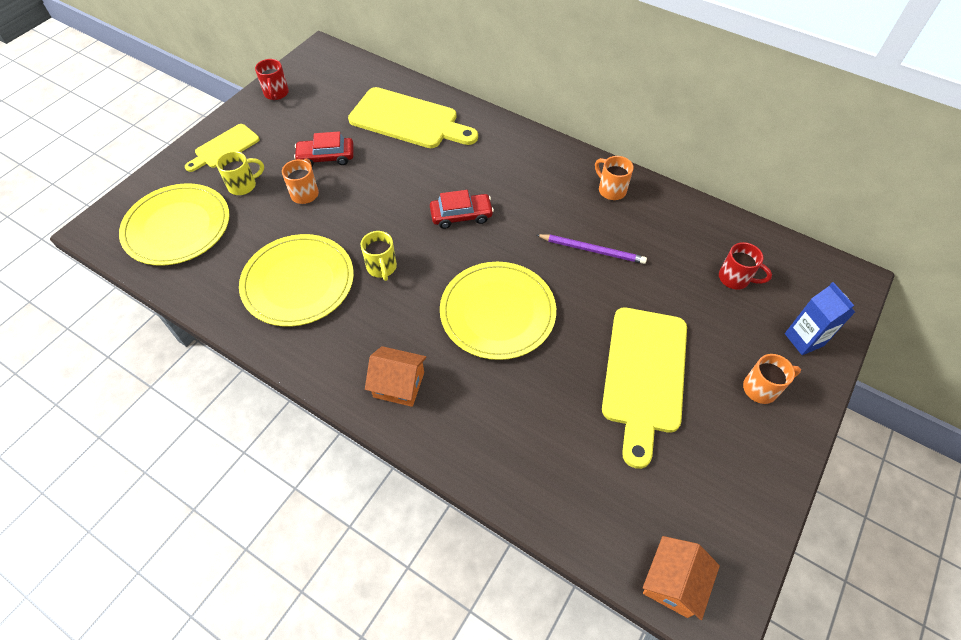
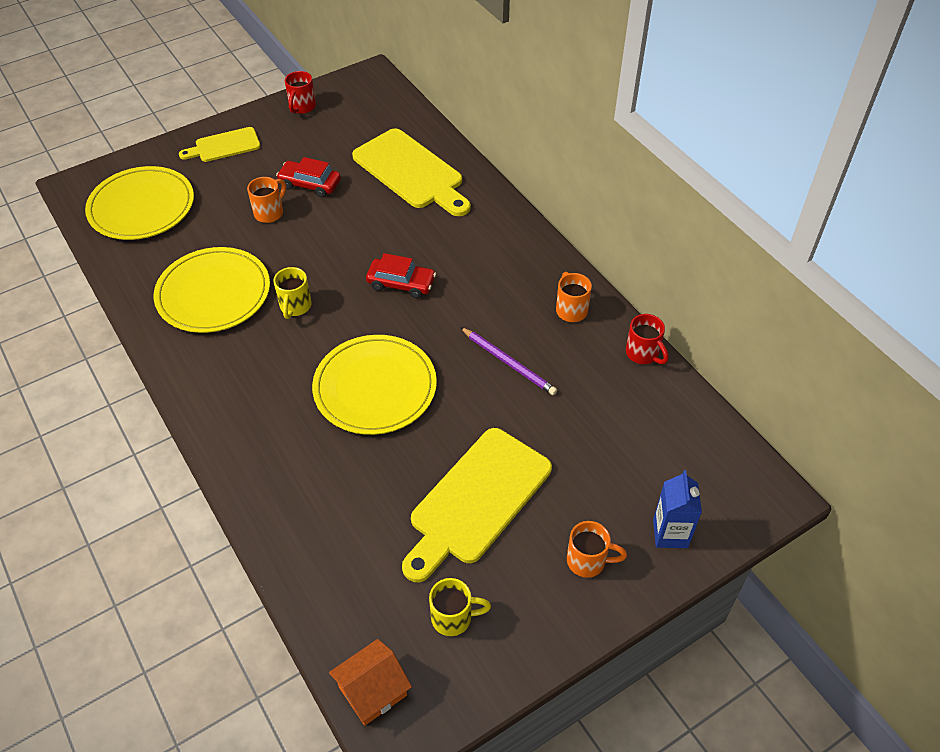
camera: 25 degrees right, 5 degrees down
yellow mug [216,151,264,195] -> yellow mug moved to [429,578,491,636]
orange house [365,346,427,407] -> none
red mug [719,242,772,290] -> red mug moved to [626,314,669,364]

